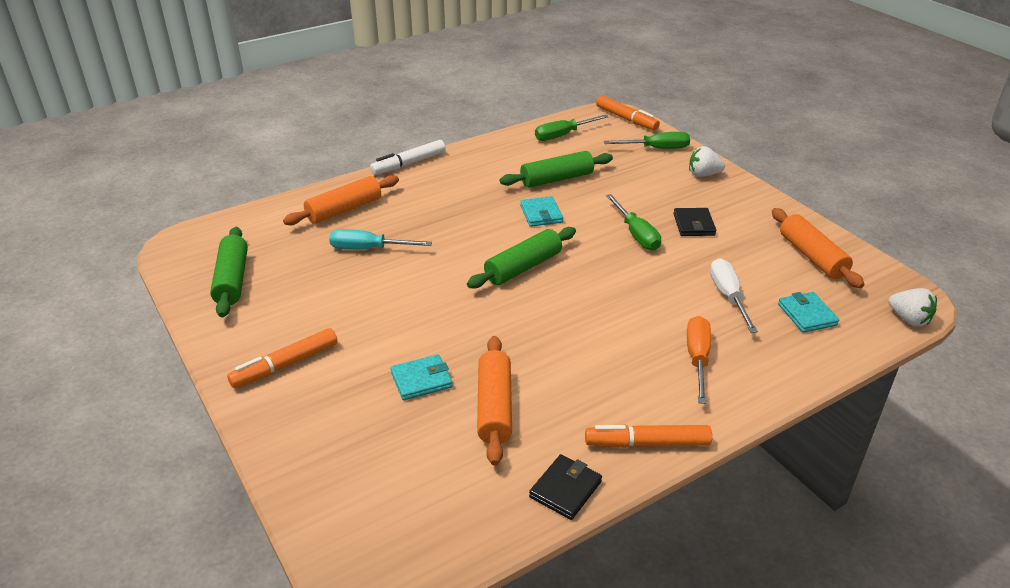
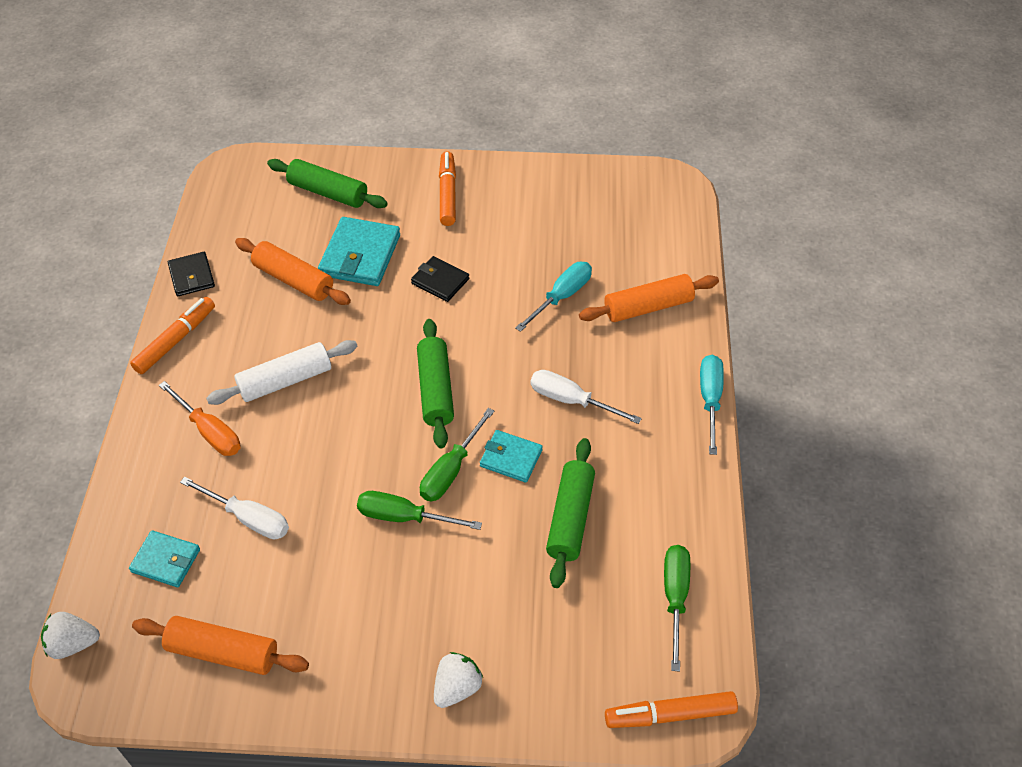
camera: 125 degrees right, 15 degrees up
green rolling pin [210,227,248,317] -> green rolling pin moved to [267,159,388,208]
orange rolling pin [283,175,399,225] -> orange rolling pin turned 75 degrees clockwise [579,274,719,322]
white marker [370,140,446,175] -> turquoise screwdriver [700,355,724,455]
turquoise wallet [390,354,453,400] -> turquoise wallet [318,217,400,286], size x1.66
green screwdriver [604,132,690,149] -> green screwdriver moved to [420,408,494,501]
black wallet [673,208,716,236] -> black wallet moved to [411,256,469,302]
none -> white rolling pin [206,340,358,405]
none -> white screwdriver [531,370,642,424]

